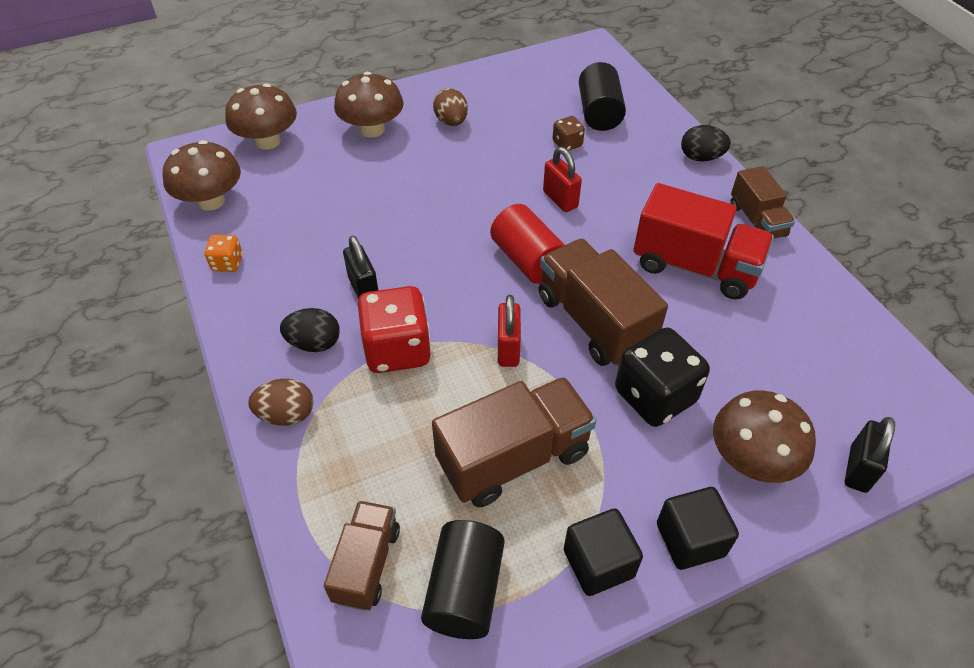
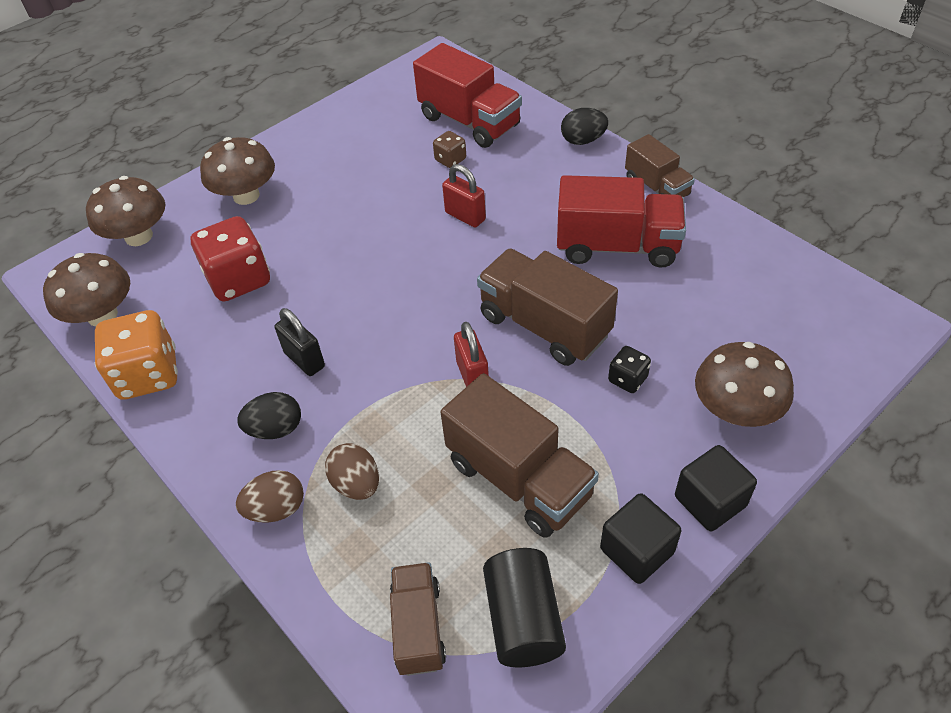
camera: 15 degrees left, 0 degrees up
orange dice [205,235,243,272] -> orange dice [95,310,178,399], size x2.02
red dice [358,286,431,373] -> red dice moved to [190,216,270,301]
brown truck [432,377,596,507] -> brown truck turned 90 degrees clockwise [440,373,599,538]
brown egg [433,88,468,126] -> brown egg moved to [325,443,379,500]
red cylinder [490,204,565,284] -> none
black cylinder [579,62,626,131] -> red truck [413,43,522,148]
black dice [615,327,710,427] -> black dice [608,346,651,393], size x0.49
black padlock [845,417,895,493] -> none

